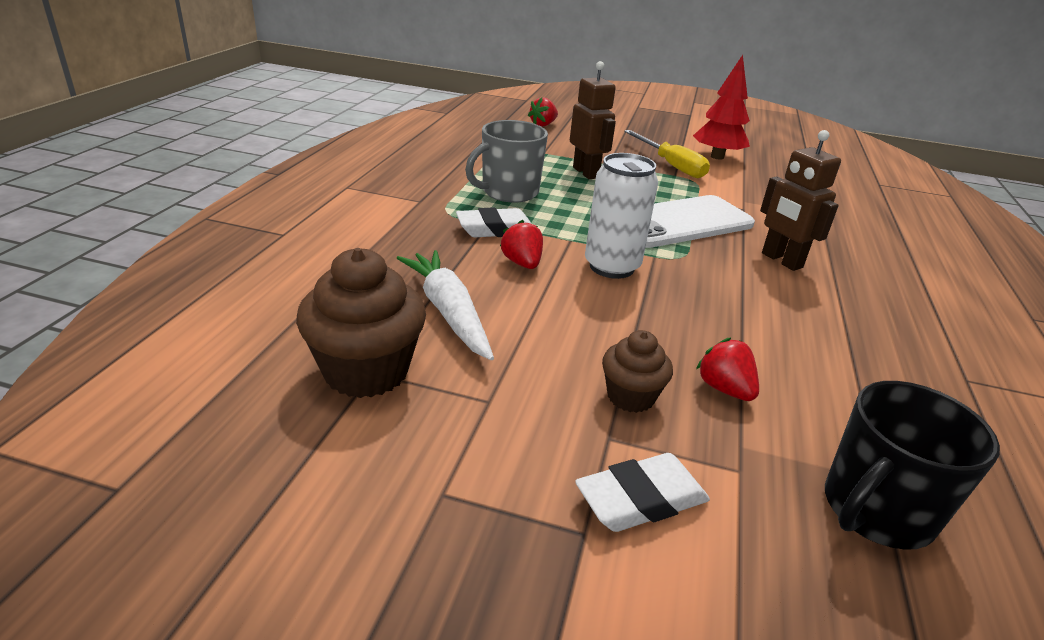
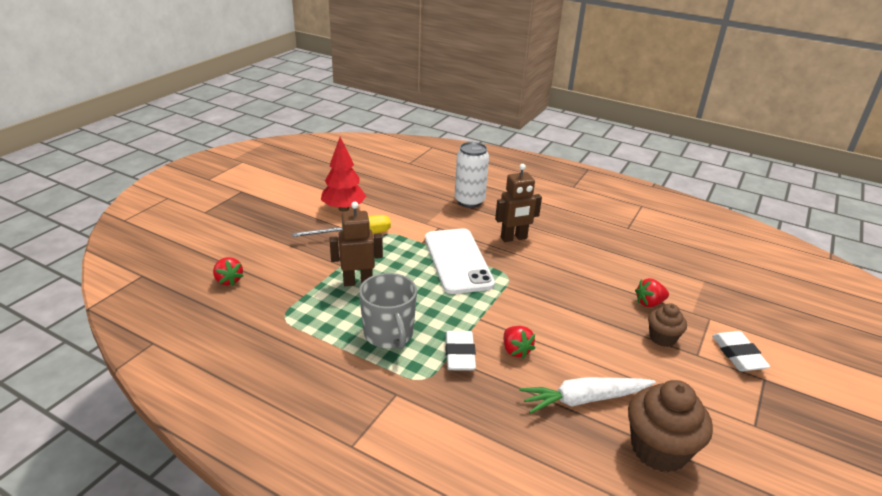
camera: 75 degrees left, 0 degrees up
red strawberry [500,220,543,269] -> red strawberry turned 105 degrees counterclockwise [504,326,535,359]
white can [585,153,658,279] -> white can moved to [455,142,489,208]
black mug [825,381,1000,550] -> none

